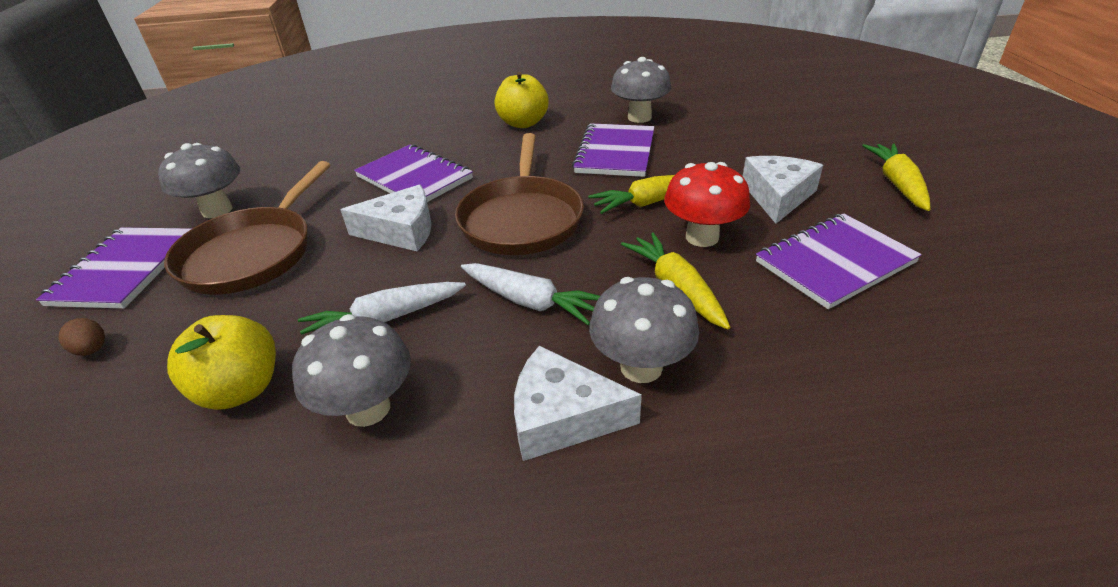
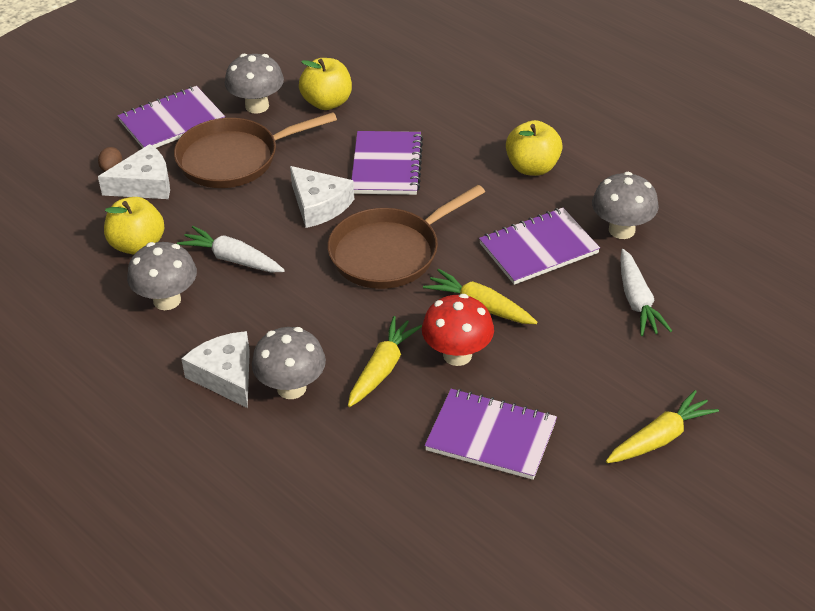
camera: 50 degrees right, 5 degrees up
white carrot [461,263,600,326] -> white carrot moved to [620,249,672,336]
white cheese [743,156,823,224] -> white cheese moved to [98,144,170,199]
none -> yellow apple [299,58,352,110]

